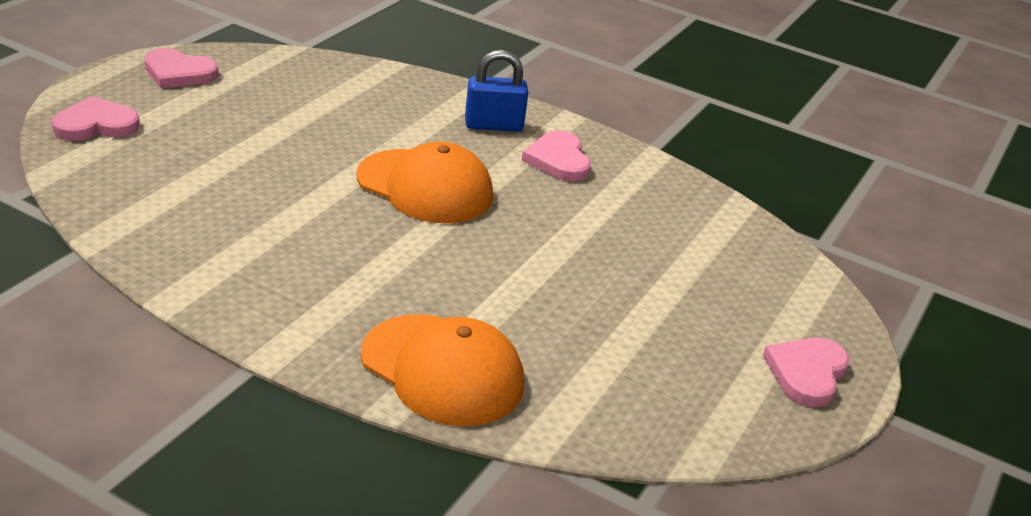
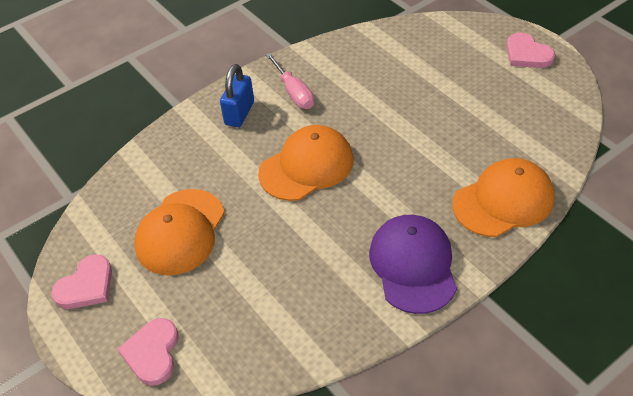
camera: 60 degrees left, 15 degrees up
pink heart [522,130,591,182] -> pink screwdriver [266,53,314,109]
none -> orange cap [134,189,224,276]
none -> purple cap [369,215,457,314]

